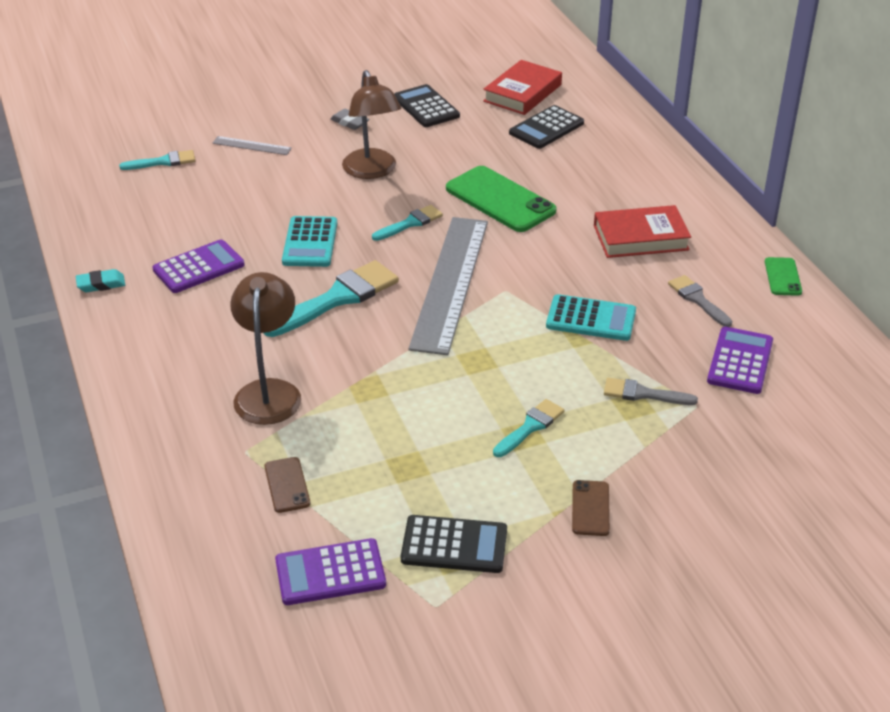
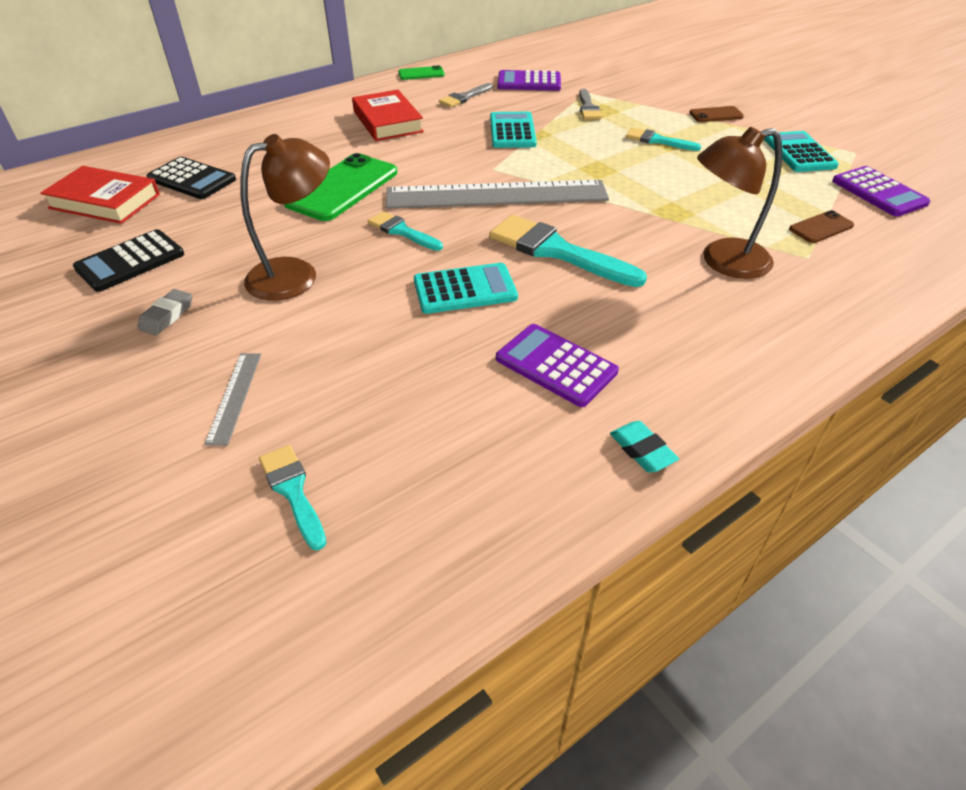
camera: 105 degrees left, 5 degrees up
black calculator [401,515,507,573] -> turquoise calculator [764,131,839,172]

